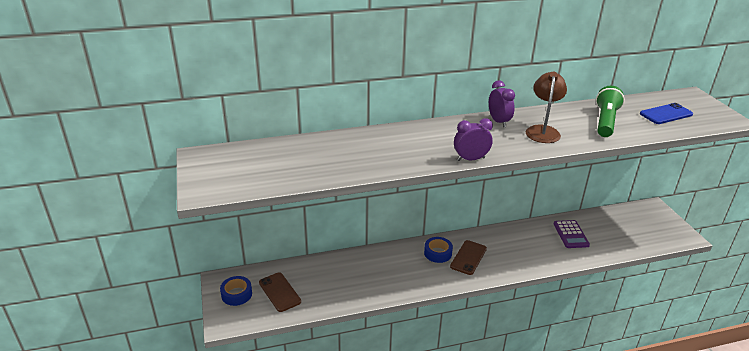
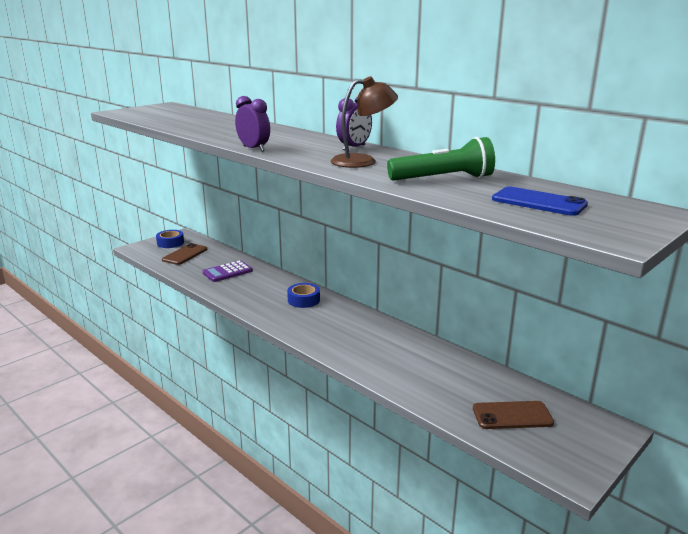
camera: 60 degrees right, 10 degrees down
brown phone [450,240,487,275] -> brown phone moved to [473,401,554,429]
purple calculator [553,220,590,248] -> purple calculator moved to [203,260,253,282]

